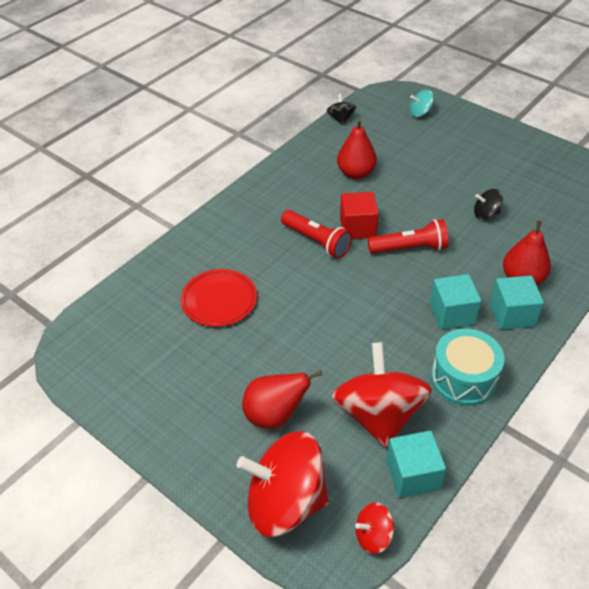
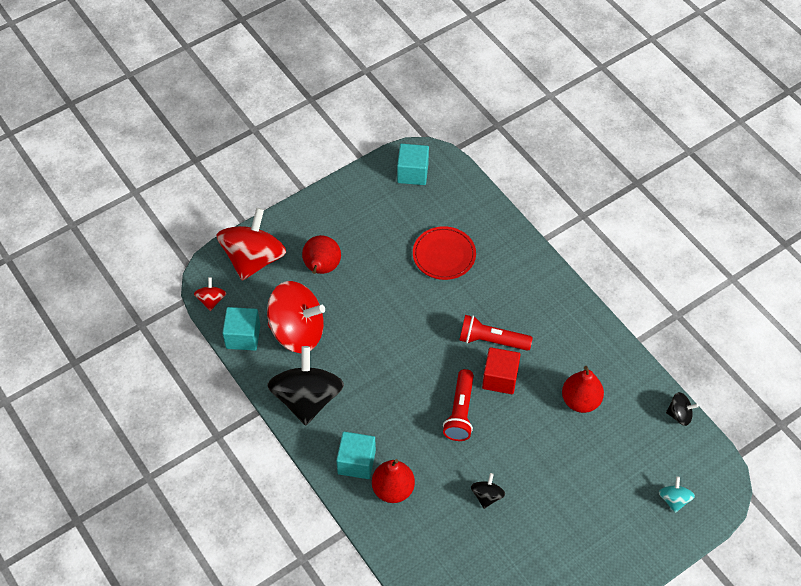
camera: 105 degrees right, 10 degrees up
red flashlight [281,210,352,258] -> red flashlight turned 45 degrees clockwise [459,315,533,351]
turquoise cube [430,274,481,330] -> turquoise cube moved to [397,144,429,185]
turquoise drum [431,329,505,406] -> black spinning top [267,346,344,425]

